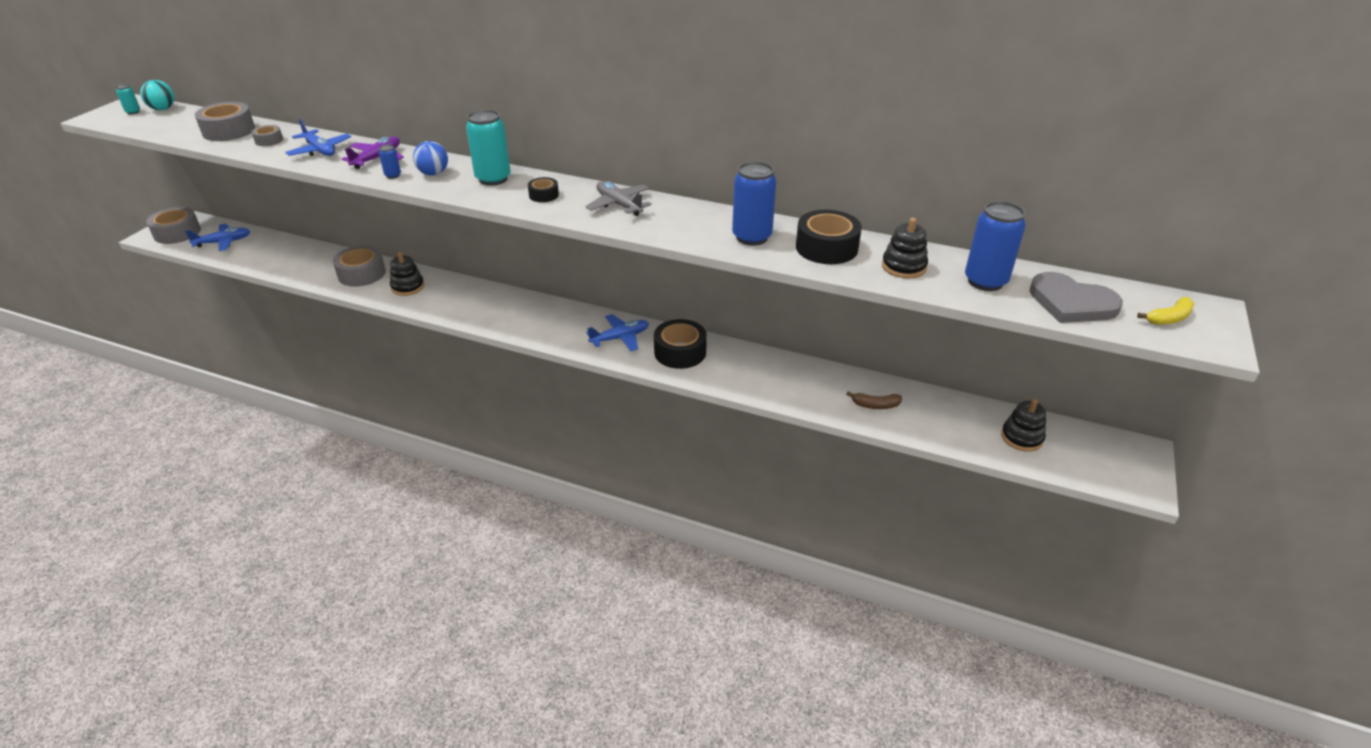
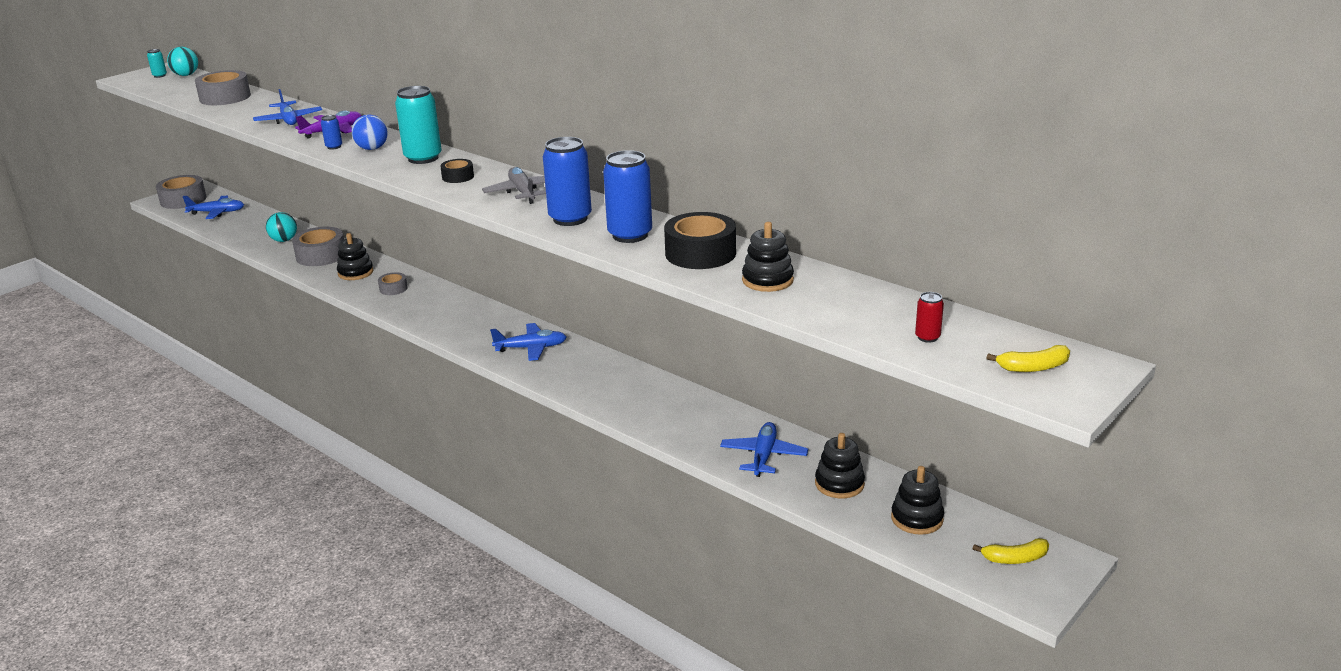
camera: 20 degrees right, 10 degrees down
grey tape [252,125,283,146] -> grey tape moved to [378,272,408,295]
black tape [654,319,707,369] -> none
brown banana [846,391,902,409] -> blue plane [720,422,808,477]
blue can [965,201,1026,291] -> blue can moved to [543,137,592,226]
grey heart [1030,272,1123,323] -> red can [915,292,944,343]
none -> turquoise ball [266,212,297,242]
none -> black stacking toy [815,433,865,498]
none -> yellow banana [972,538,1049,564]

